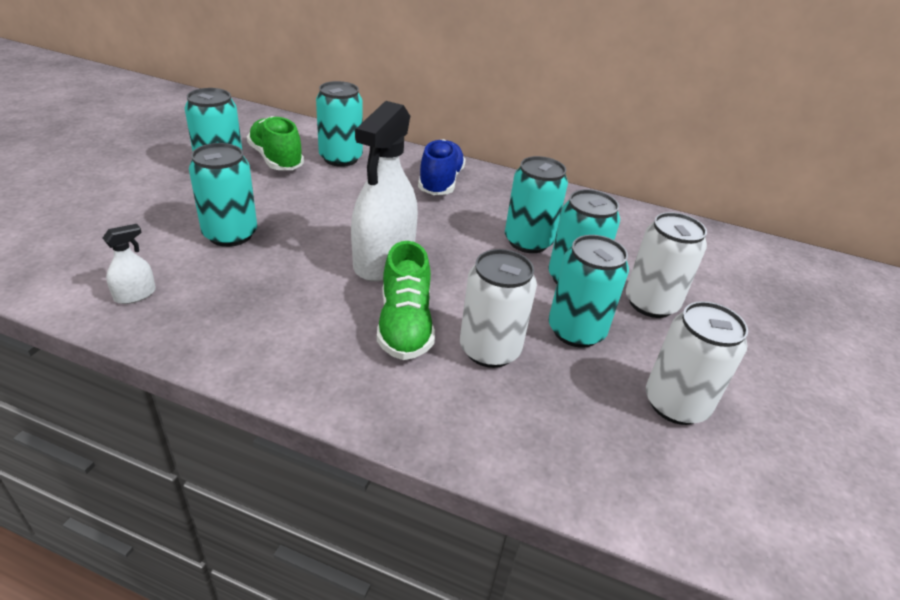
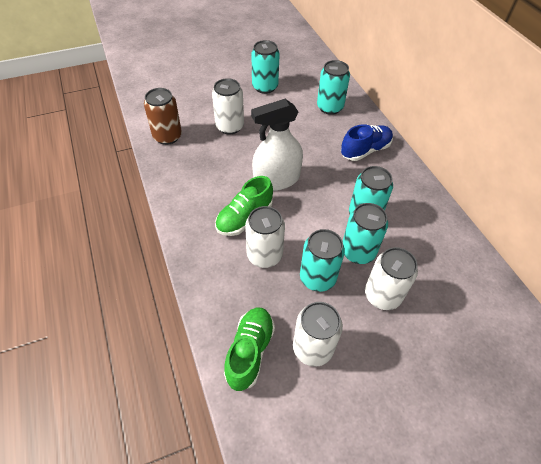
camera: 50 degrees right, 15 degrees up
white spray bottle [103,224,156,304] -> brown can [144,88,182,145]
turquoise can [189,143,257,247] -> white can [212,78,244,134]
green shoe [247,116,304,170] -> green shoe moved to [224,308,275,391]

